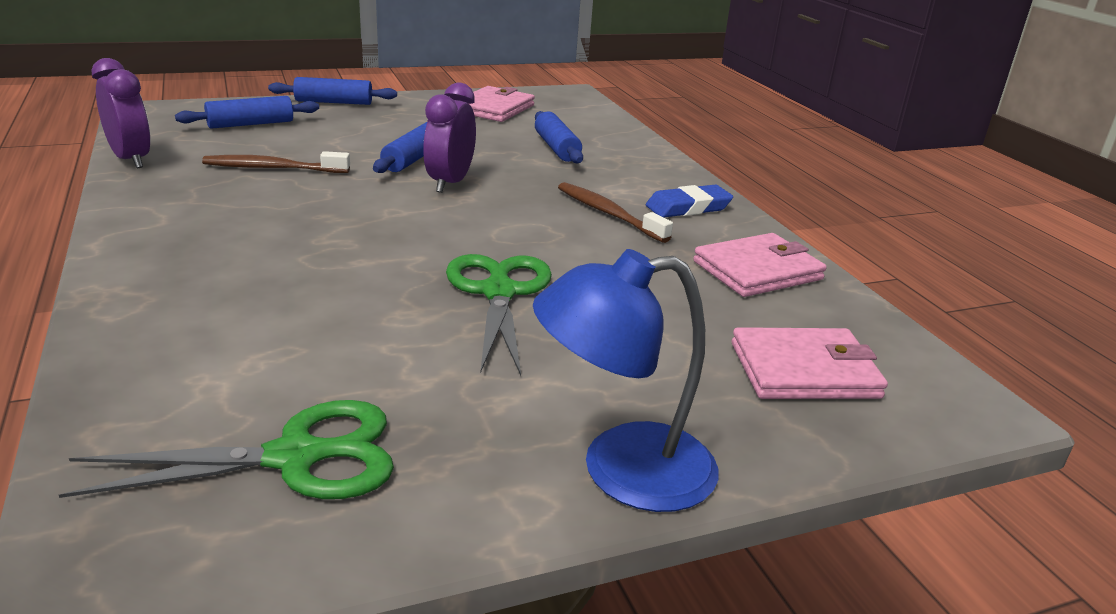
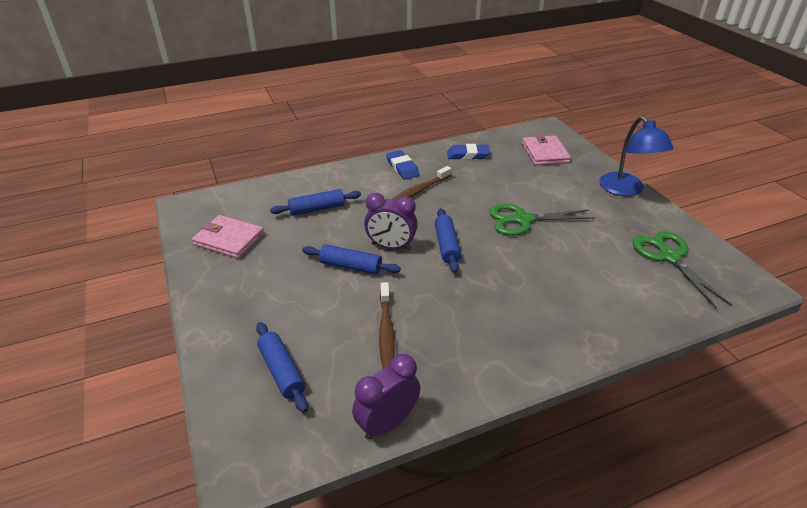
camera: 90 degrees left, 10 degrees up
blue rolling pin [268,77,397,105] -> blue rolling pin moved to [435,208,461,273]
pink wallet [693,233,827,297] -> blue eraser [447,144,490,160]

